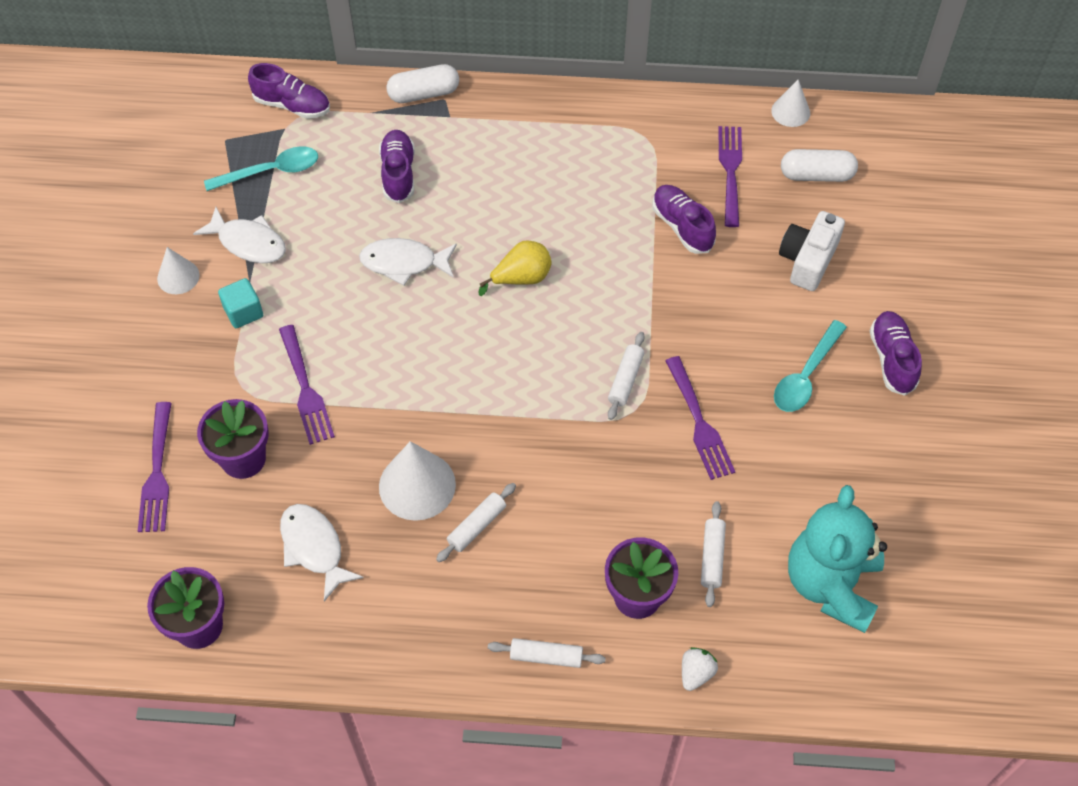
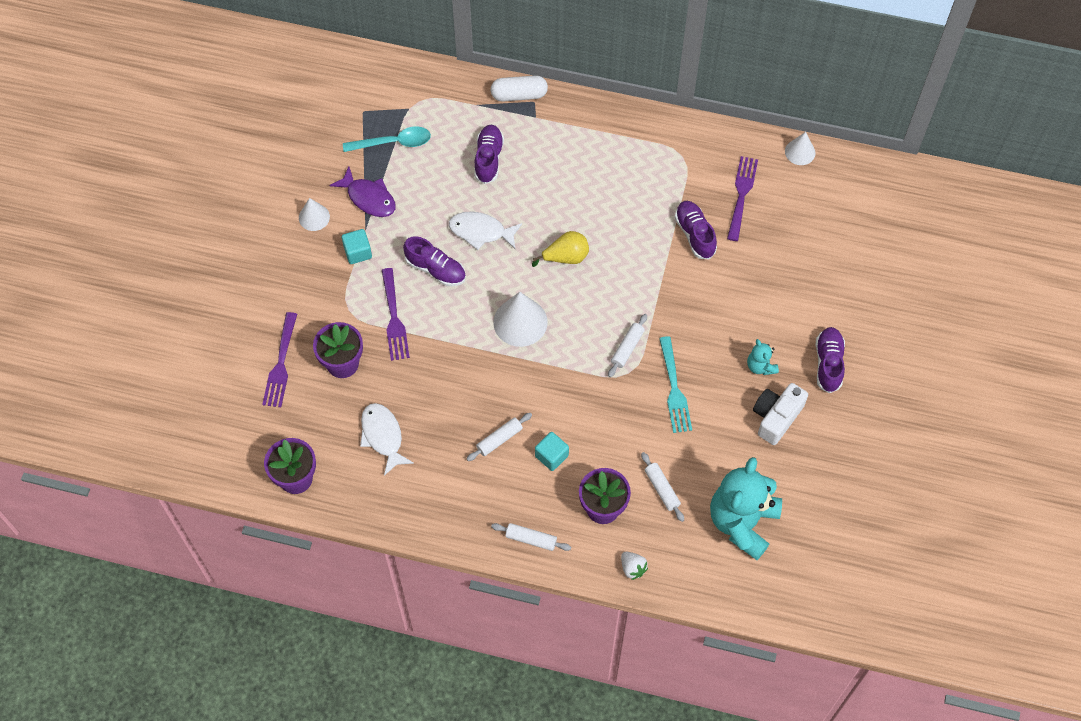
camera: 10 degrees right, 5 degrees up
white fish [193,207,286,263] -> purple fish [329,166,396,217]
purple shoe [248,63,330,119] -> purple shoe moved to [403,236,466,286]
white cone [379,441,456,521] -> white cone moved to [493,292,548,347]
purple fork [665,356,735,480] -> turquoise fork [659,336,692,433]
white strawberry [682,647,718,691] -> white strawberry turned 105 degrees clockwise [621,552,648,580]
white rolling pin [701,501,726,607] -> white rolling pin turned 45 degrees counterclockwise [641,452,684,522]
turquoise spoon [774,320,847,412] -> turquoise teddy bear [747,339,779,375]
white camera [779,211,845,291] -> white camera moved to [753,383,808,445]
white capsule [781,149,858,182] -> none
none -> turquoise cube [535,432,569,471]

